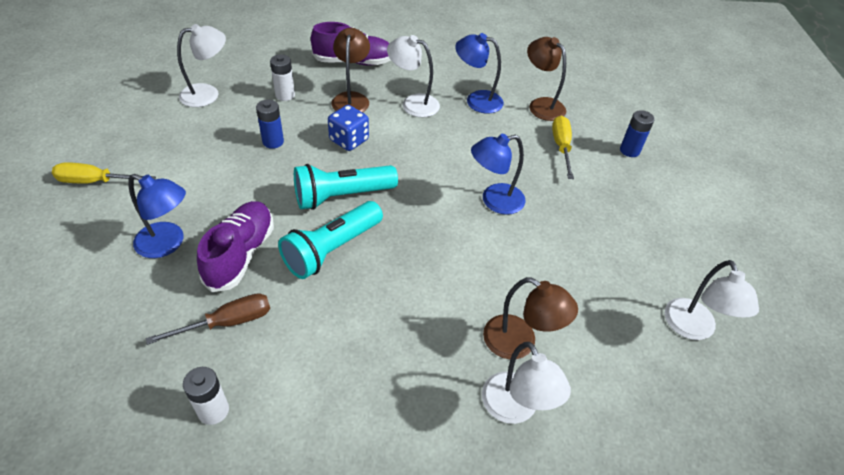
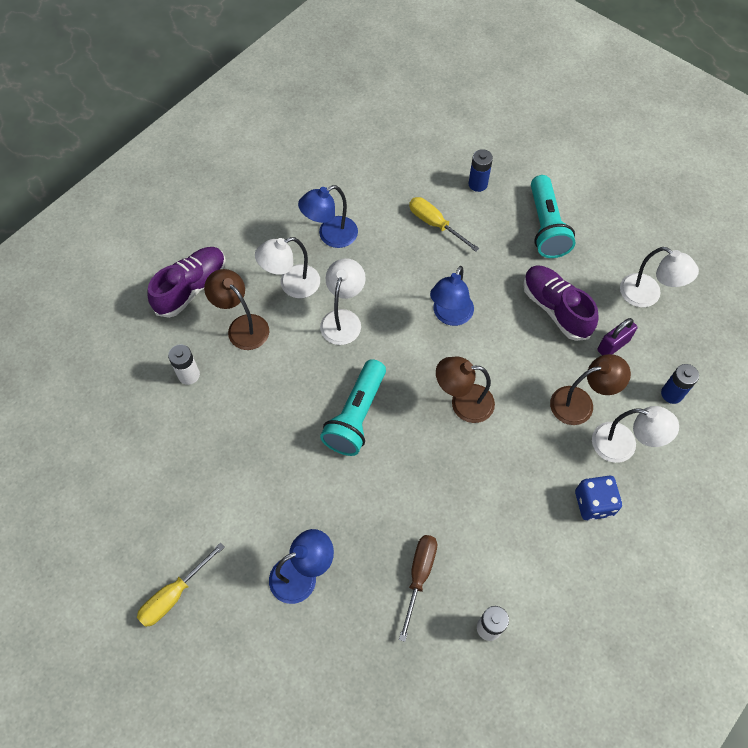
camera: 45 degrees left, 15 degrees up
white lamp [177,24,226,107] -> white lamp moved to [320,258,366,345]
purple shoe [197,201,274,292] -> purple shoe moved to [523,265,599,341]
blue battery [256,100,284,149] -> blue battery moved to [661,364,699,404]
turquoise flashlight [278,201,383,279] -> turquoise flashlight moved to [531,175,576,258]
blue dice [328,105,369,151] -> blue dice moved to [575,476,622,520]
brown lamp [527,37,566,121] -> brown lamp moved to [436,357,495,423]
none -> purple padlock [597,318,638,355]

